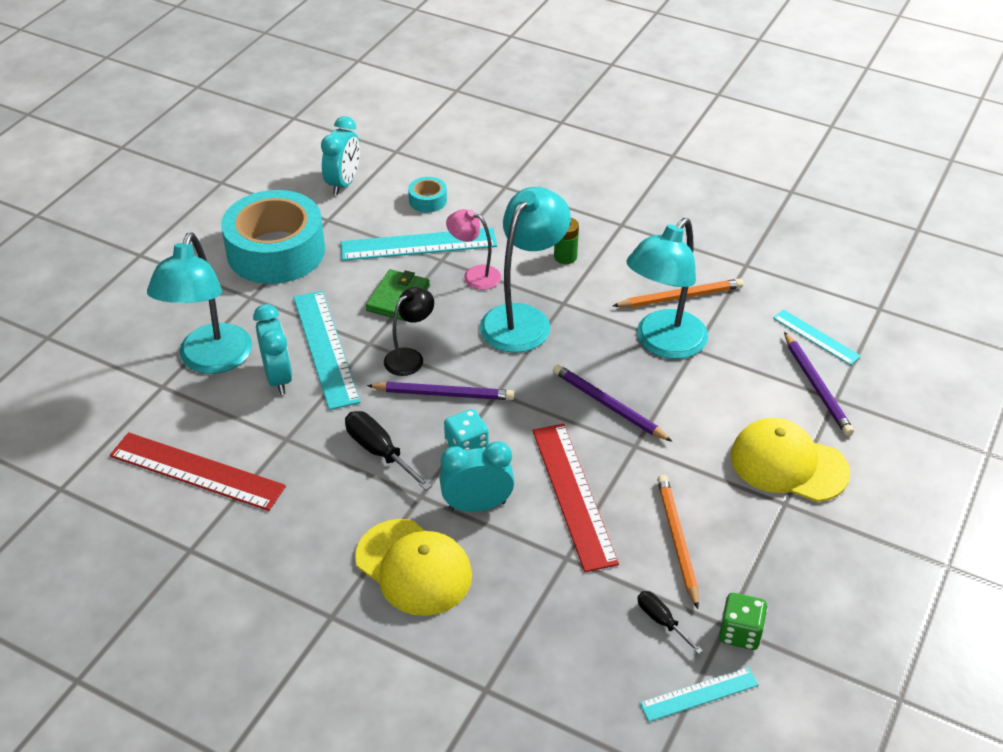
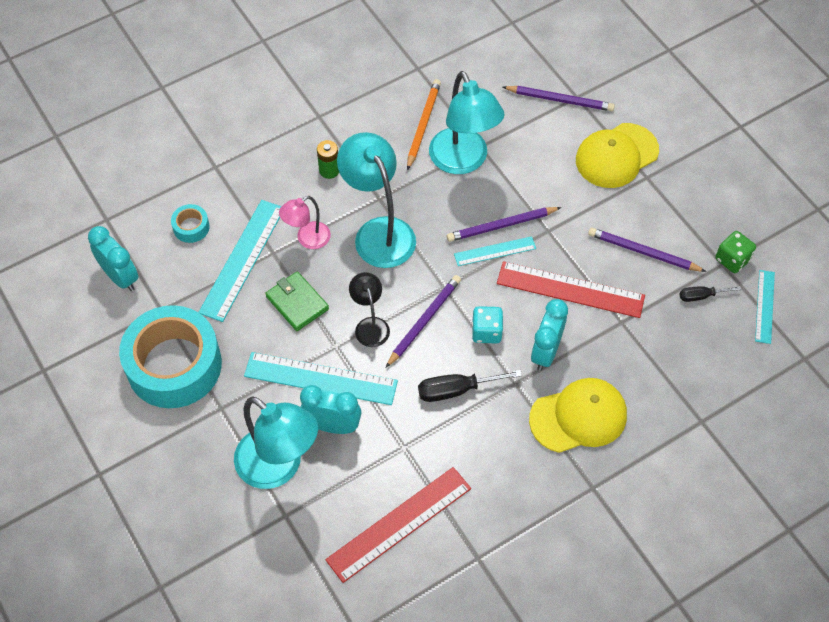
camera: 60 degrees left, 15 degrees up
orange pencil [657,475,699,609] -> purple pencil [588,228,706,272]
turquoise ruler [773,309,861,365] -> turquoise ruler moved to [454,236,536,266]

